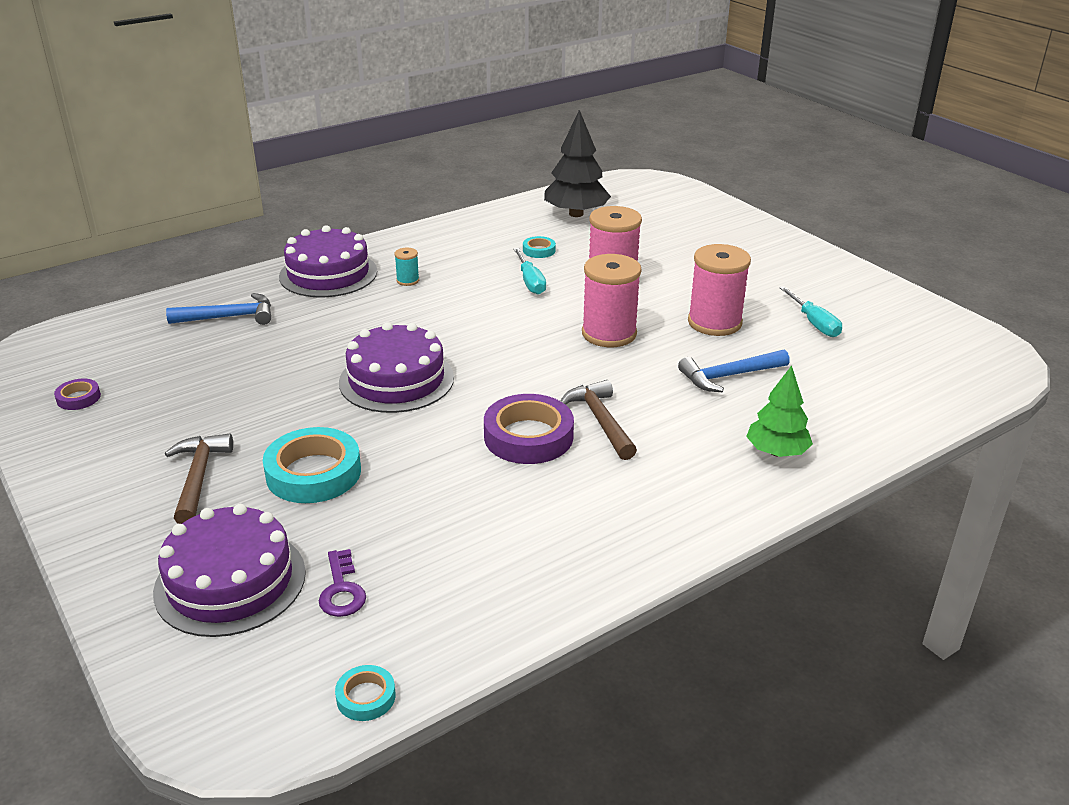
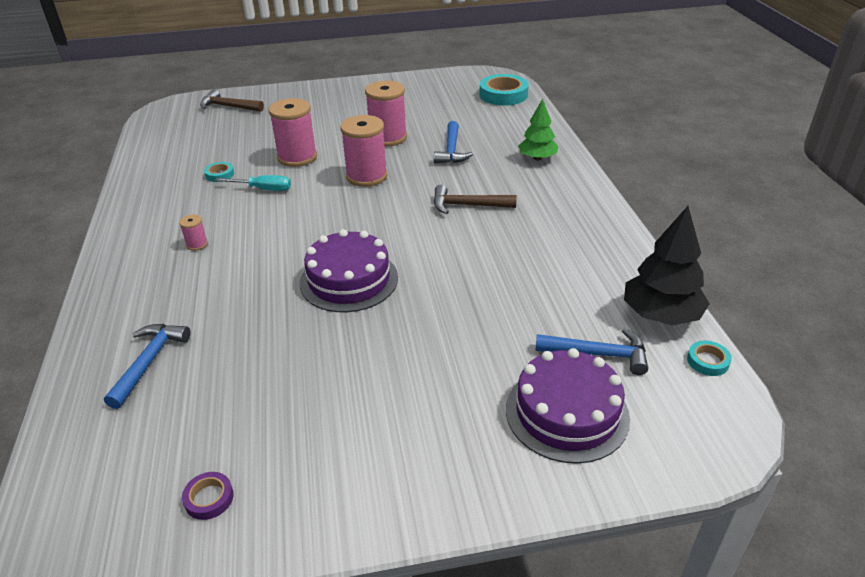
camera: 65 degrees left, 5 degrees up
brown hammer [165,433,233,524] -> brown hammer moved to [200,89,264,112]
turquoise tape [263,427,361,503] -> turquoise tape moved to [479,74,529,106]
purple cake [279,225,377,297] -> none
purple key [319,549,366,617] -> blue hammer [535,328,648,375]
turquoise spool [394,248,419,286] -> pink spool [179,215,208,251]
purple tape [484,394,574,464] -> none
black tree [544,110,611,217] -> black tree moved to [624,206,710,326]
turquoise screwdriver [779,286,842,337] -> none

